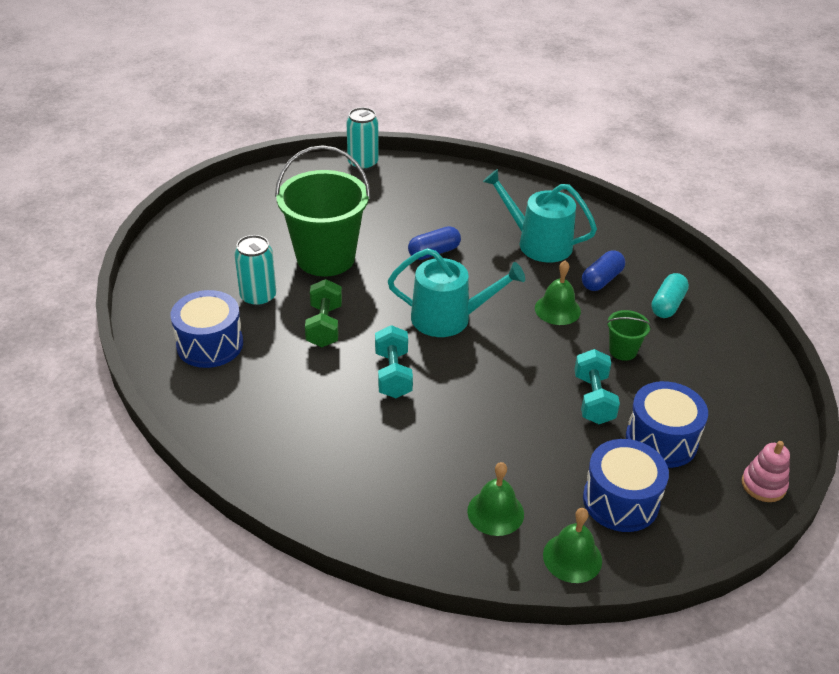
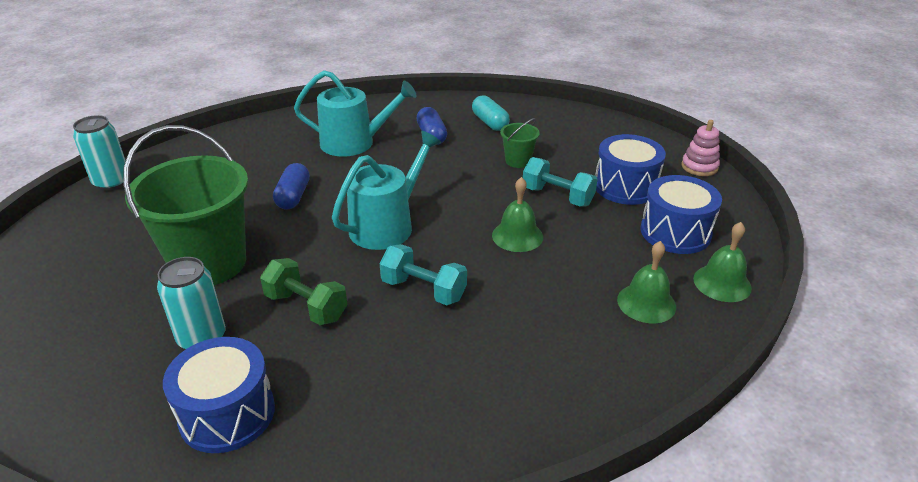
camera: 55 degrees left, 5 degrees down
turquoise watering can [483,169,597,263] -> turquoise watering can turned 150 degrees counterclockwise [294,70,417,157]
green bell [535,260,581,325] -> green bell moved to [492,177,543,252]

